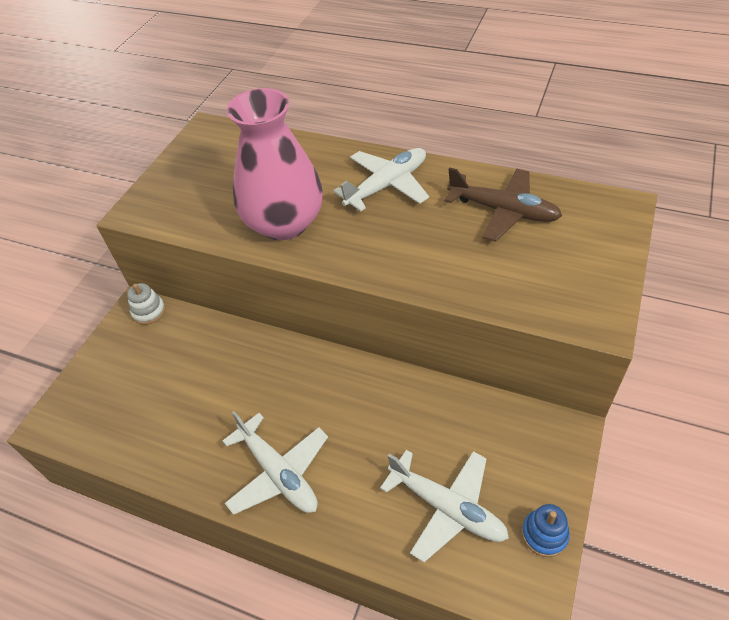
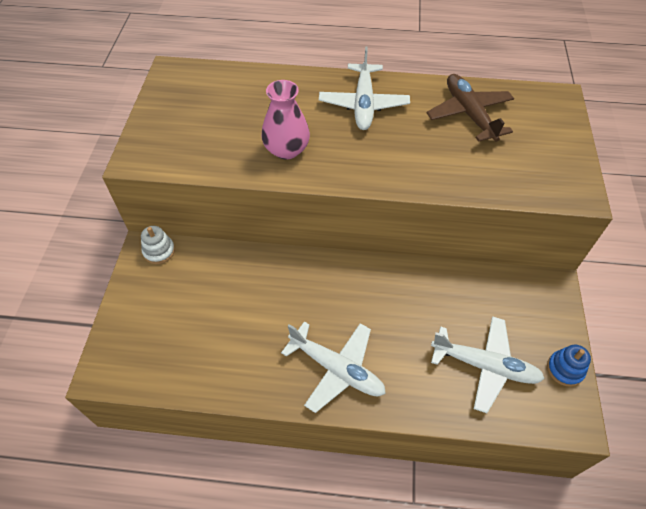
camera: 20 degrees left, 5 degrees up
pink vase [227,88,323,240] -> pink vase [261,80,310,160], size x0.60
white plane [333,148,429,211] -> white plane turned 150 degrees clockwise [319,46,410,130]
brown plane [445,167,562,241] -> brown plane turned 120 degrees counterclockwise [427,74,514,142]

